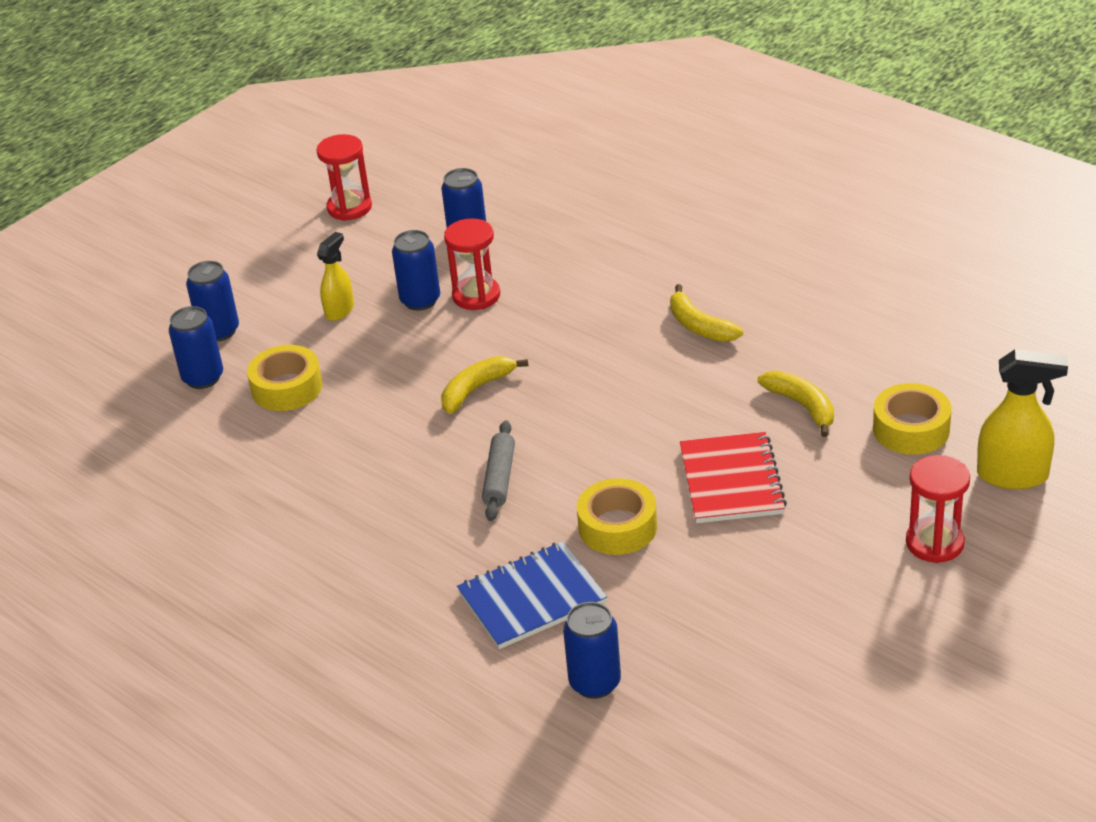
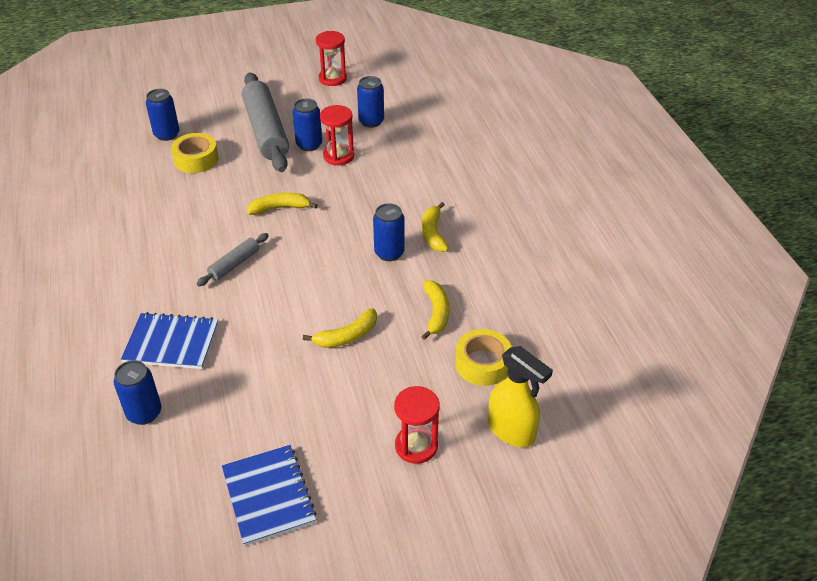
camera: 30 degrees right, 5 degrees up
blue can [186,261,239,342] -> blue can moved to [373,203,405,261]
yellow spray bottle [317,232,354,321] -> grey rolling pin [242,72,289,172]
yellow tape [577,478,657,555] -> none
red notebook [680,432,787,523] -> yellow banana [303,308,377,348]
none -> blue notebook [222,445,317,546]

